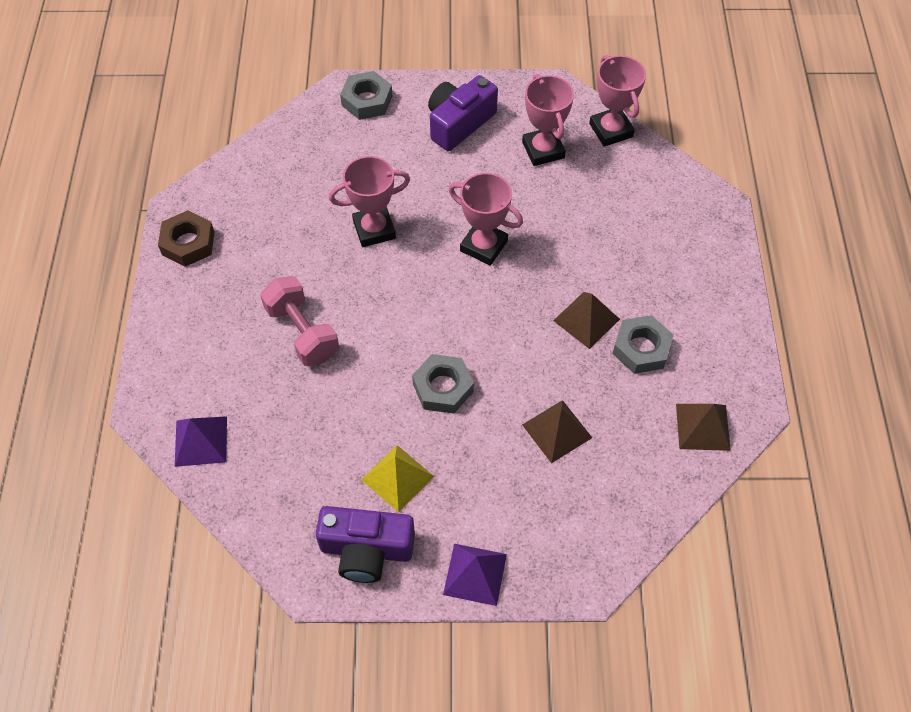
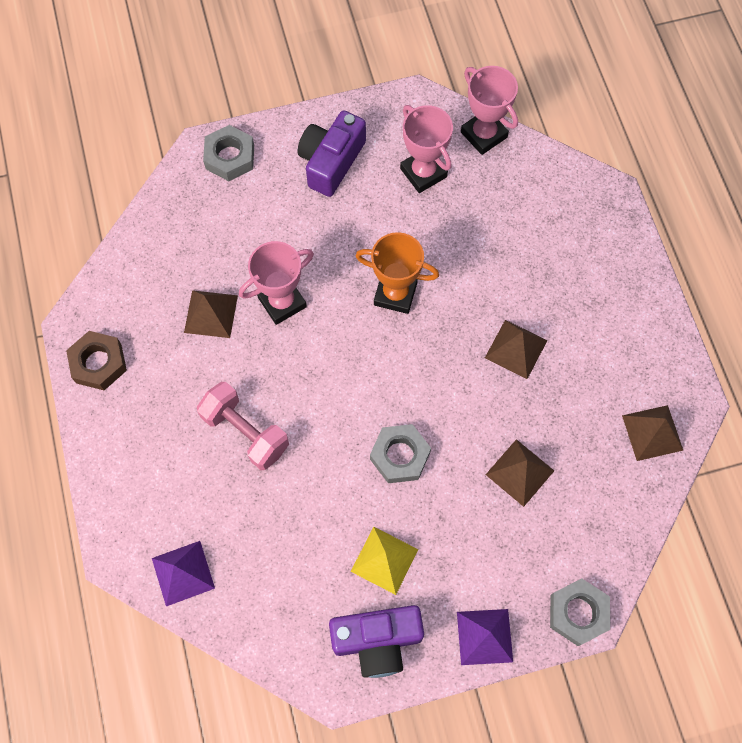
camera: 15 degrees left, 10 degrees up
pink trophy [449,173,523,266] -> orange trophy [356,232,439,314]
grey nut [613,315,674,374] -> grey nut moved to [550,578,610,646]
none -> brown pyramid [184,290,238,338]

